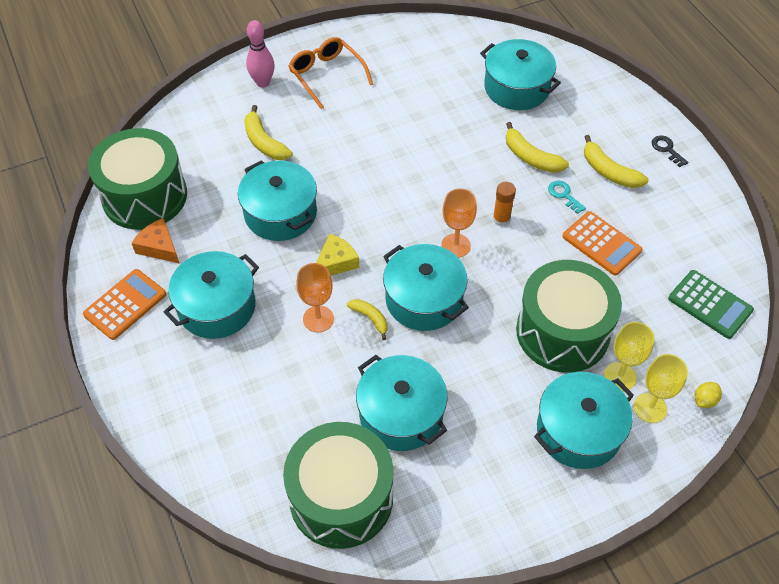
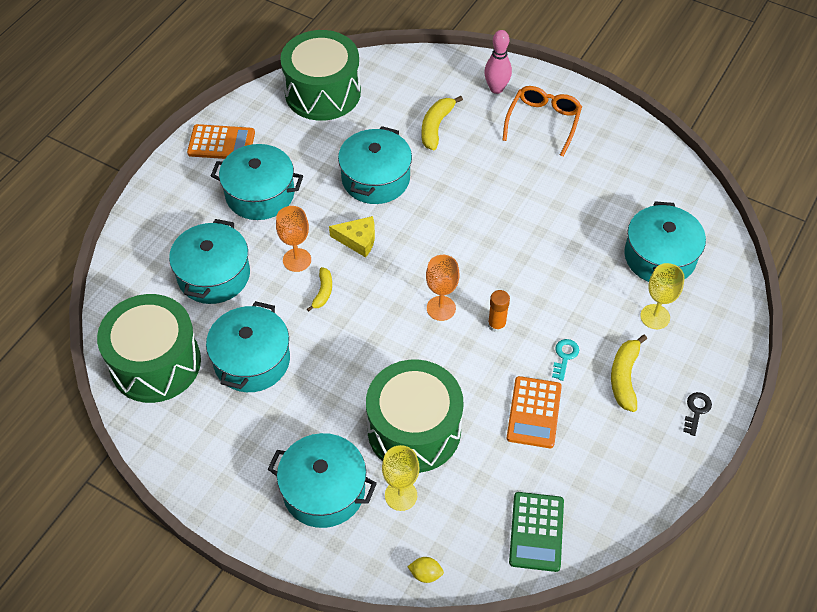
camera: 55 degrees right, 0 degrees up
orange cheese [131,218,179,263] -> none
turquoise pot [383,244,469,331] -> turquoise pot moved to [169,219,250,304]
yellow banana [506,122,569,173] -> none
yellow goblet [634,354,688,423] -> yellow goblet moved to [640,263,685,329]

